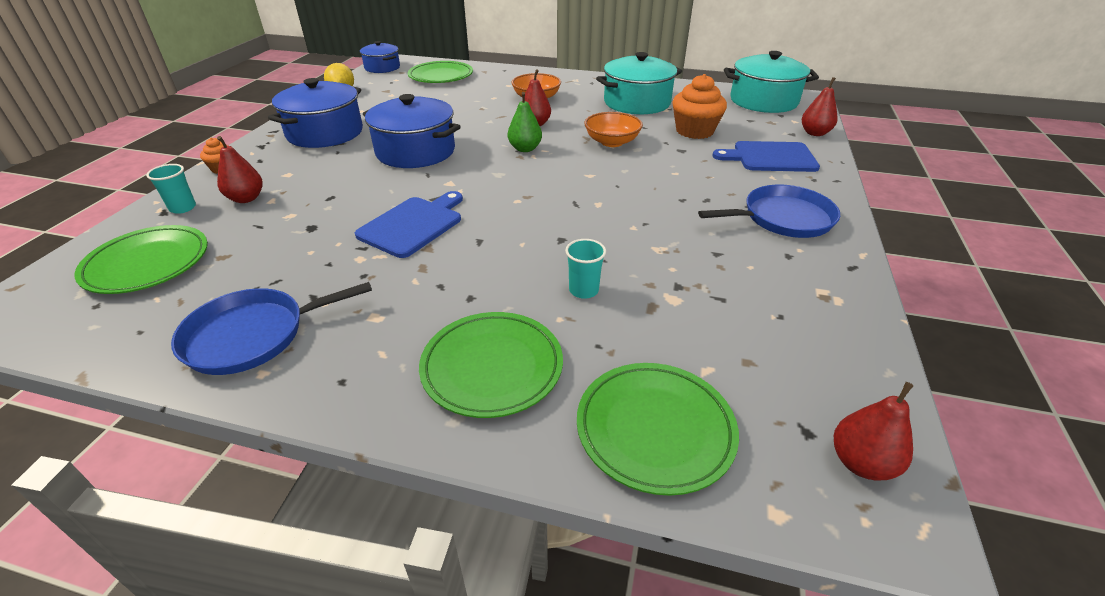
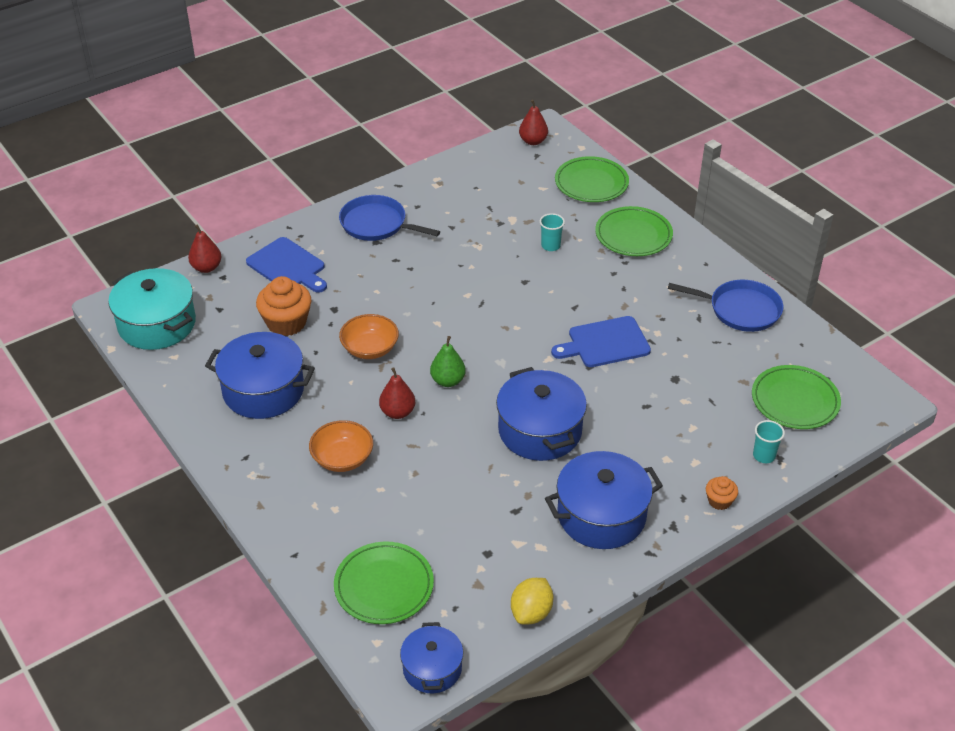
camera: 140 degrees left, 5 degrees up
red pear [217,136,263,203] -> none
turquoise pot [596,52,682,114] -> blue pot [205,332,315,419]

